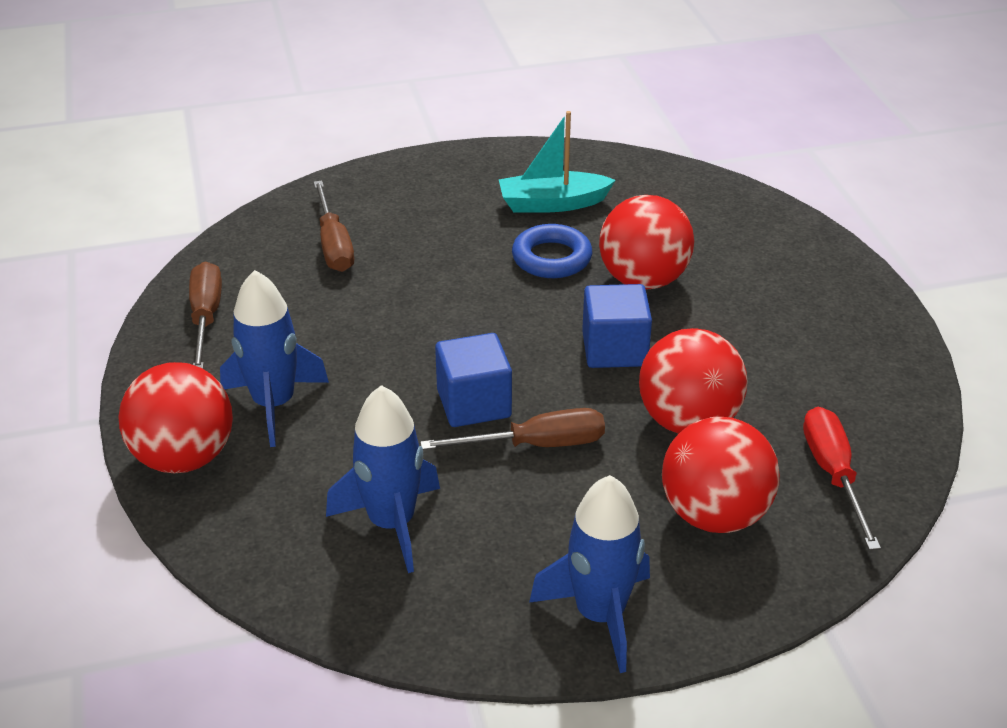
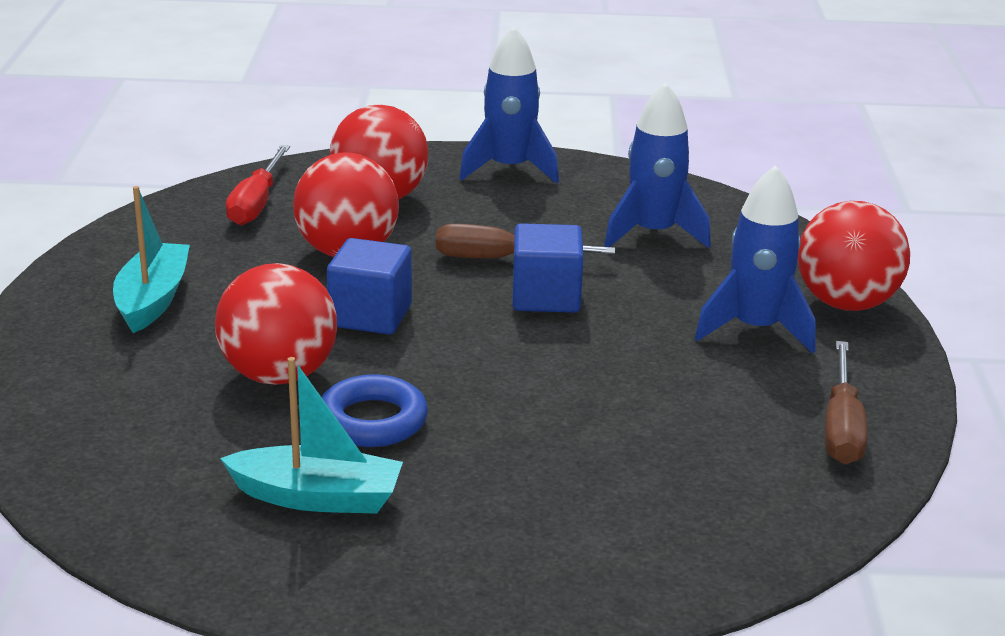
camera: 165 degrees left, 10 degrees down
brown screwdriver [313,181,354,272] -> none
none -> turquoise boat [113,186,190,333]

